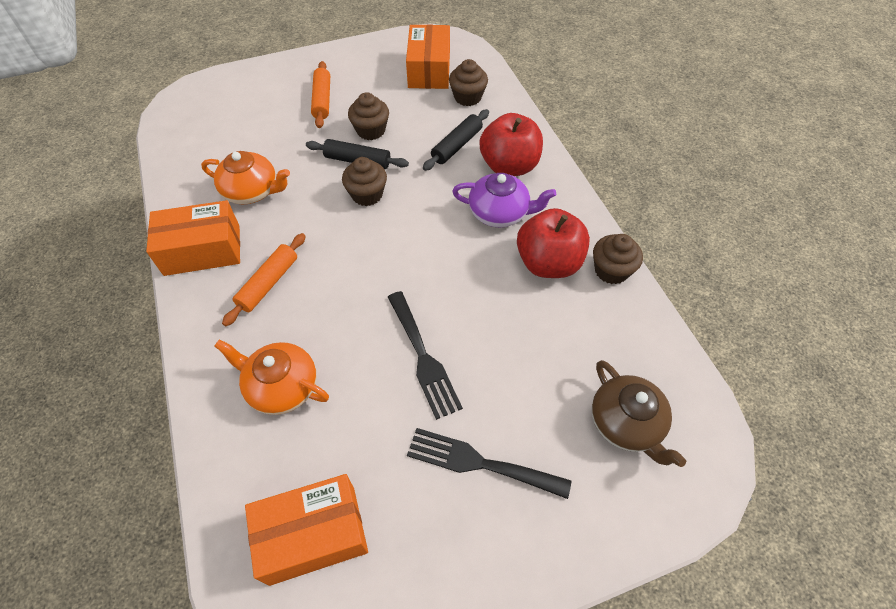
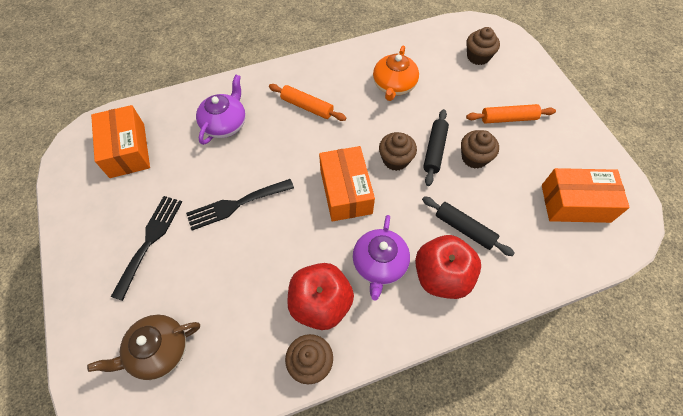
camera: 90 degrees right, 5 degrees up
orange box [146,200,240,276] -> orange box moved to [319,146,375,222]
orange teapot [214,339,329,415] -> purple teapot [196,75,246,145]
brown cupcake [449,59,488,106] -> brown cupcake moved to [467,27,500,65]

